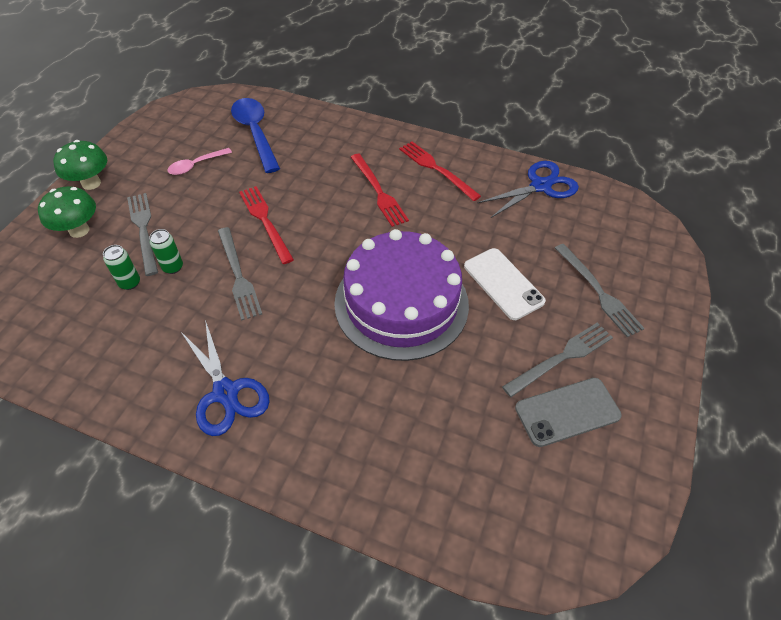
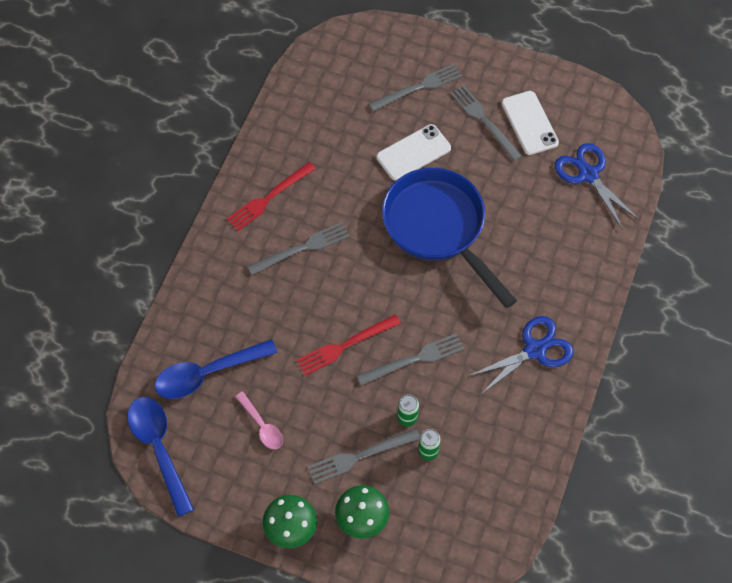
camera: 90 degrees left, 10 degrees up
purple cake [334,229,469,361] -> blue pan [382,168,517,308]
red fork [351,154,409,227] -> grey fork [247,222,350,275]
blue scissors [477,161,579,218] -> blue scissors moved to [554,143,640,230]
grey phone [515,378,622,447] -> white phone [501,91,559,155]
none -> blue spoon [128,397,194,517]

